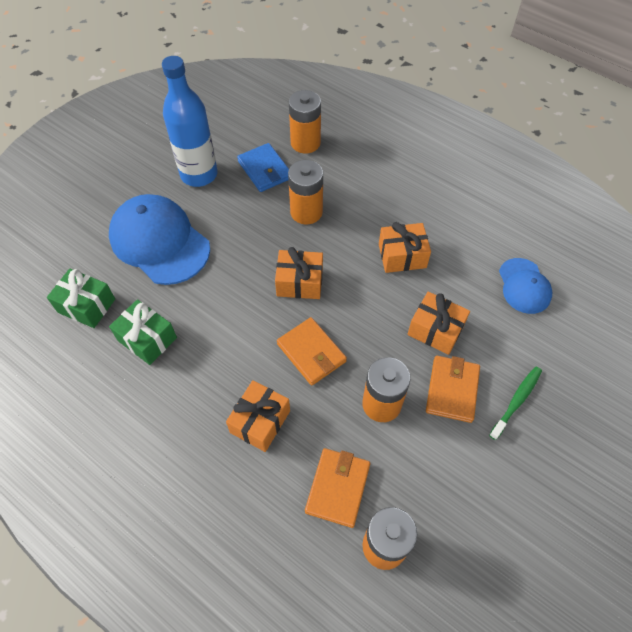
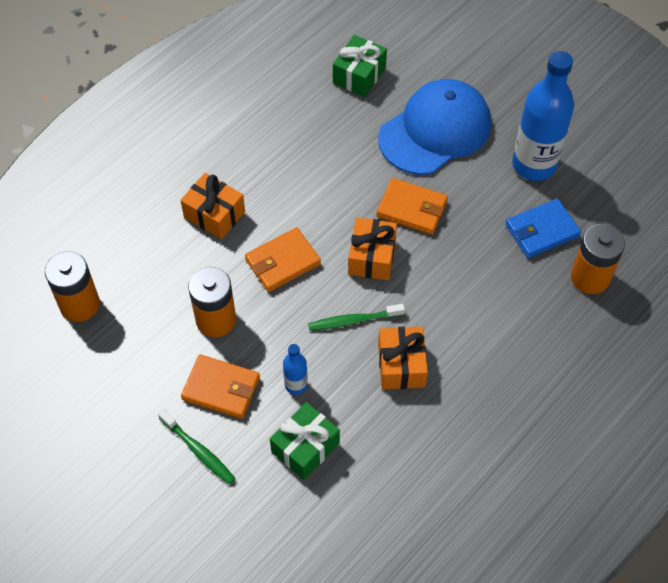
camera: 95 degrees right, 0 degrees up
green gift [109,299,177,365] -> green gift moved to [270,402,340,480]
orange battery [288,160,323,225] -> none
orange wallet [305,448,370,528] -> orange wallet moved to [376,178,448,235]
orange gift [408,292,470,355] -> blue bottle [283,344,308,395]
blue cap [499,258,552,314] -> none
none -> green toothbrush [308,304,405,331]

